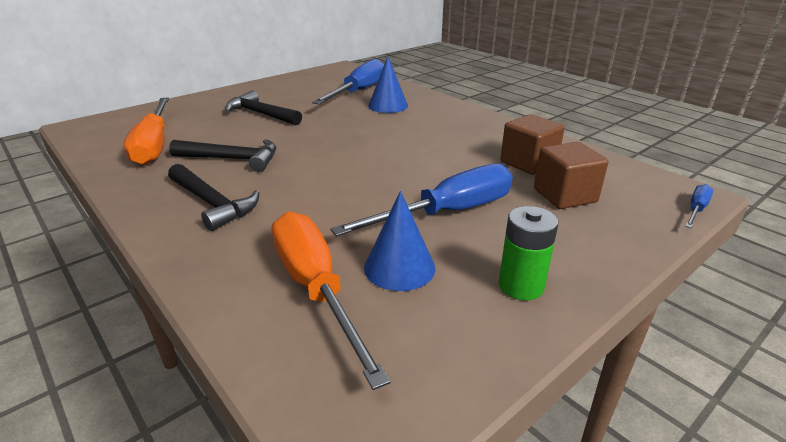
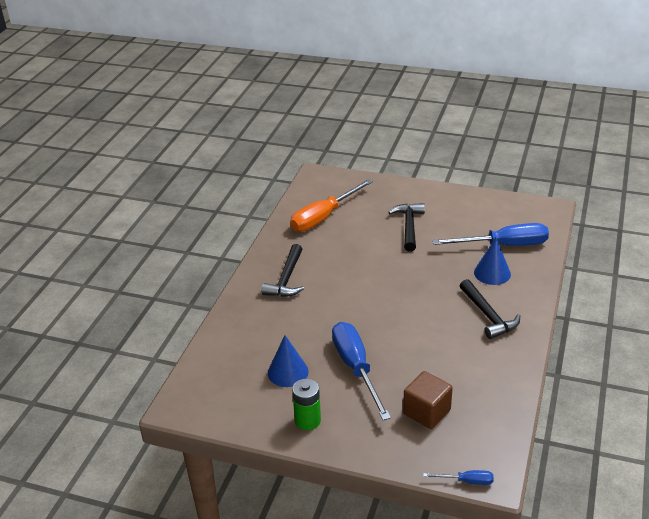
camera: 60 degrees right, 5 degrees up
black hammer [169,139,276,172] -> black hammer moved to [460,279,520,339]
orange screwdriver [272,211,391,390] -> none
blue screwdriver [331,164,513,236] -> blue screwdriver turned 135 degrees counterclockwise [332,322,391,420]
brown cube [500,114,565,175] -> none

